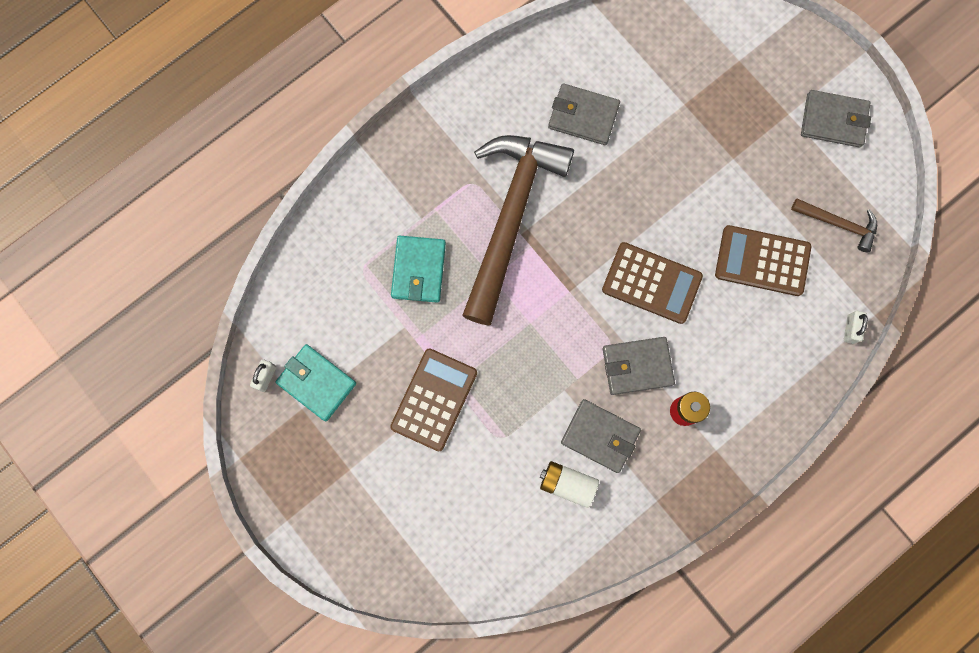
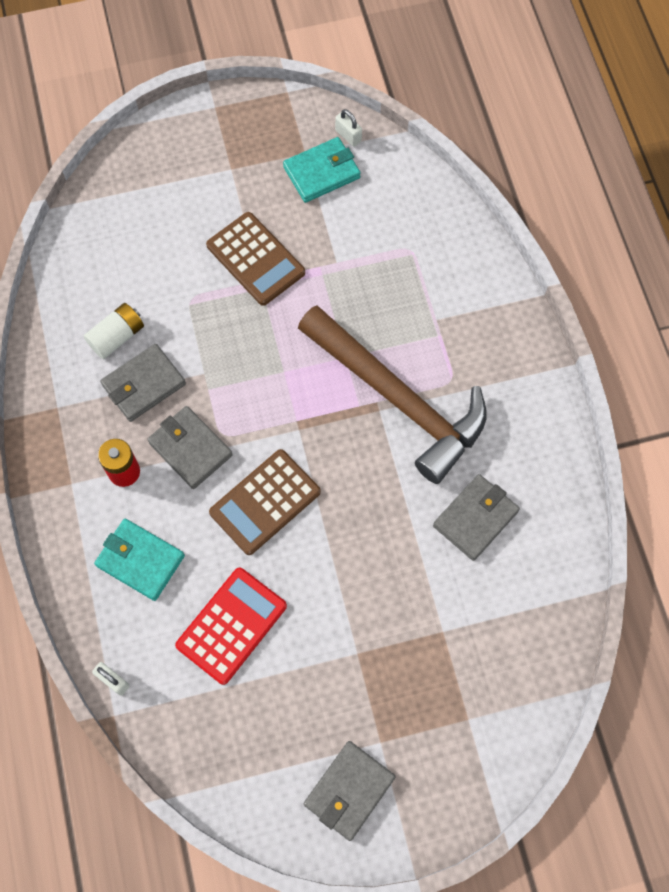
camera: 115 degrees right, 10 degrees down
turquoise wallet [391,236,446,303] -> turquoise wallet moved to [94,519,185,601]
grey wallet [603,337,675,395] -> grey wallet turned 60 degrees counterclockwise [147,406,233,489]
brown calculator [715,225,811,296] -> red calculator [175,568,287,685]
brown hammer [791,198,877,252] -> none

